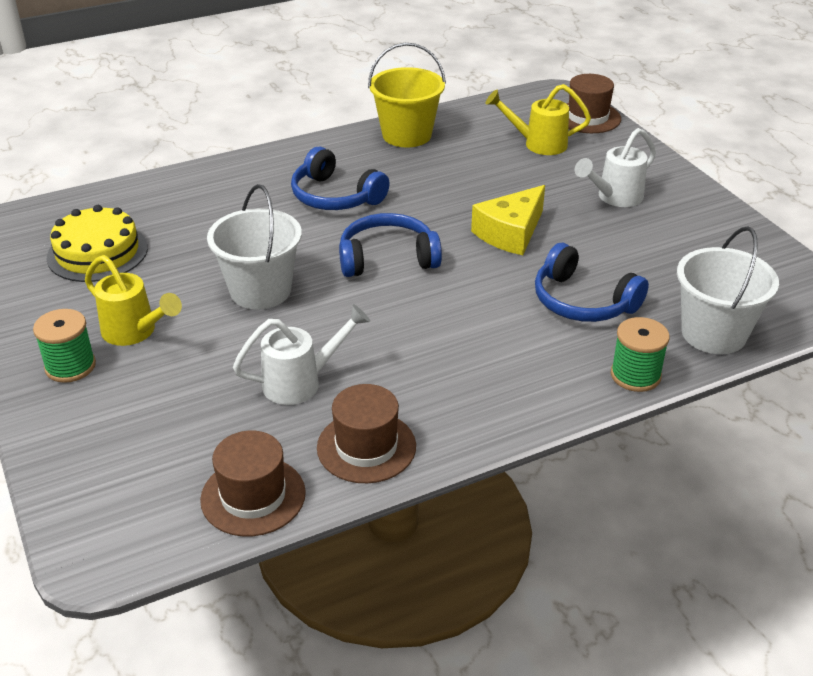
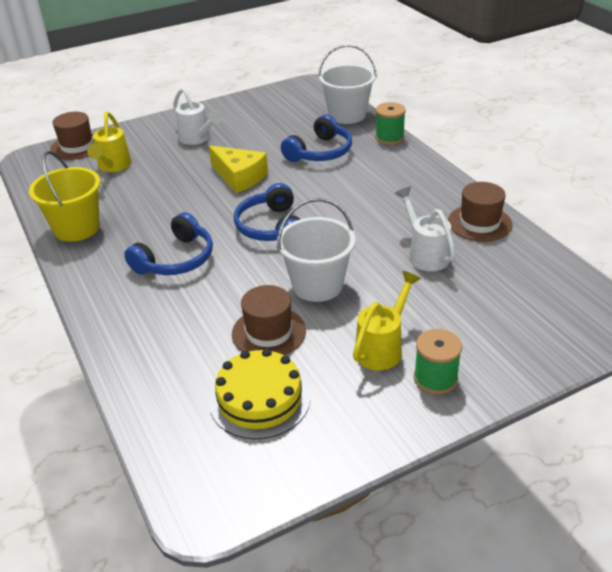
camera: 90 degrees left, 0 degrees up
brown hat [200,431,306,536] -> brown hat moved to [232,285,306,356]

